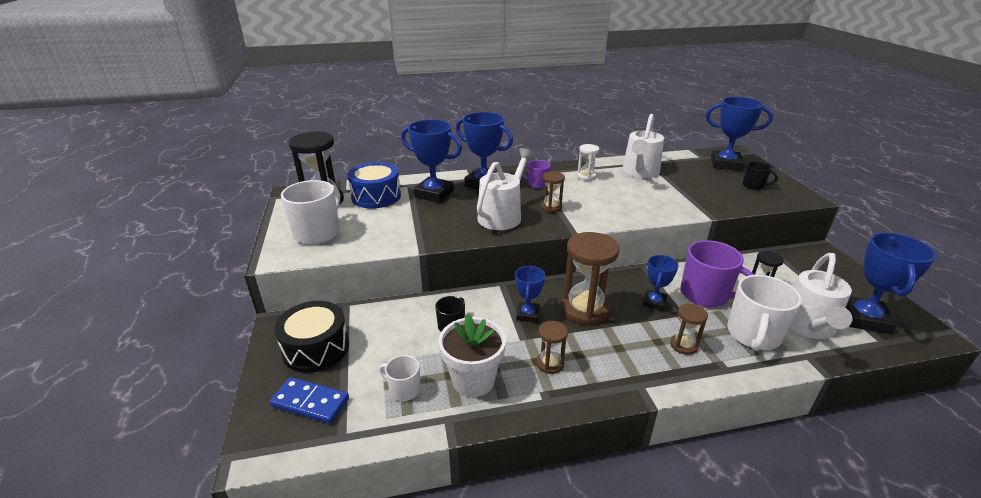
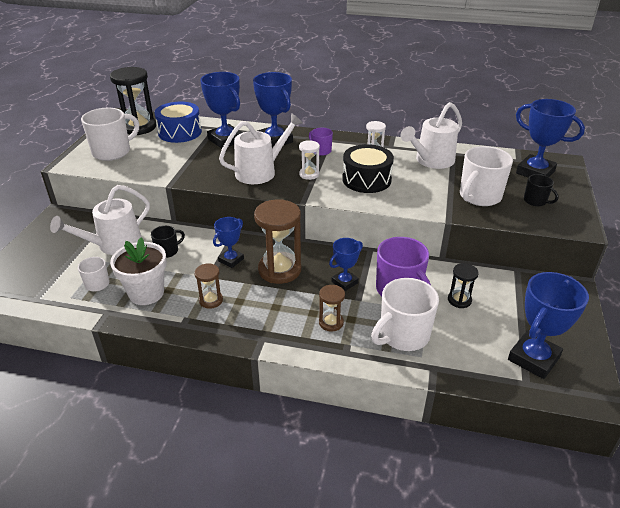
camera: 25 degrees right, 5 degrees up
blue domino [270,377,349,424] -> none
black drum [274,301,349,373] -> black drum moved to [342,144,394,193]
brown hourglass [541,172,565,212] -> white hourglass [299,140,320,180]
white watering can [790,253,852,339] -> white watering can moved to [50,185,150,255]
none -> white mug [460,146,513,206]

